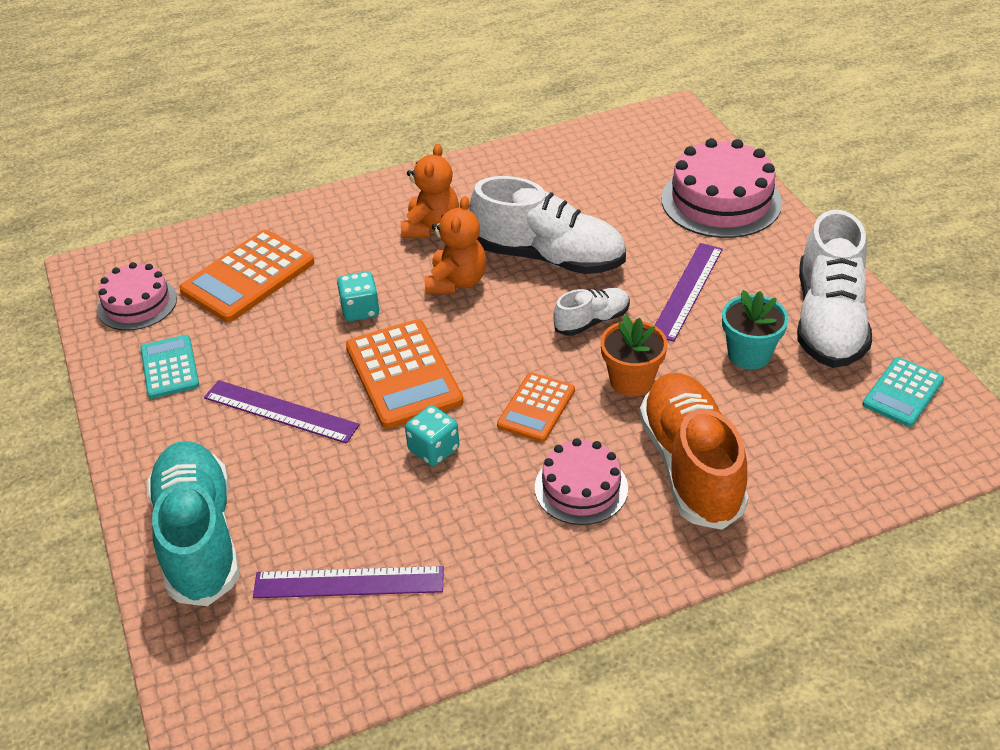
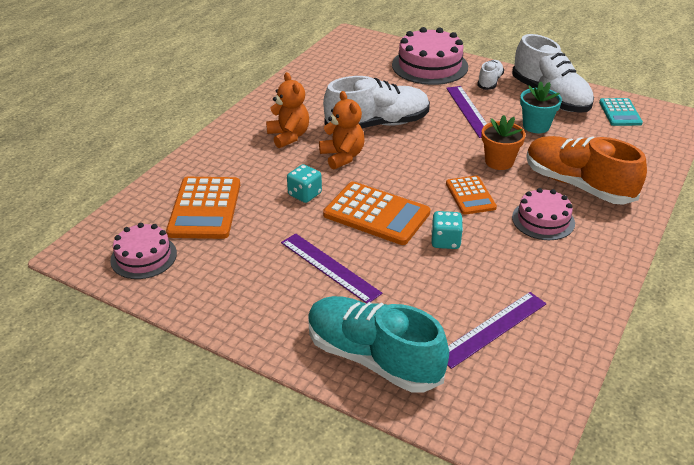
camera: 40 degrees left, 5 degrees down
turquoise calculator [140,335,199,399] -> none
purple ruler [204,380,360,444] -> purple ruler turned 60 degrees clockwise [281,233,382,304]
white shoe [553,288,630,336] -> white shoe moved to [477,60,504,90]

